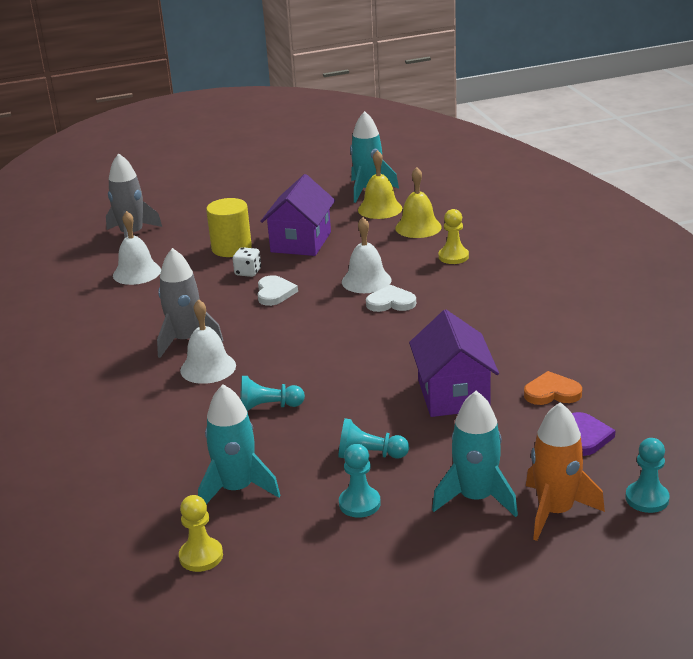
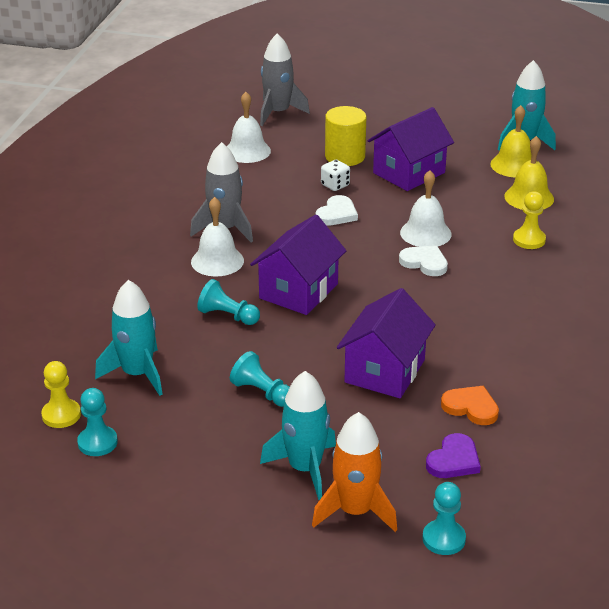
camera: 30 degrees right, 5 degrees up
turquoise pawn [339,444,381,518] -> turquoise pawn moved to [77,388,118,456]
none -> purple house [250,215,346,315]

